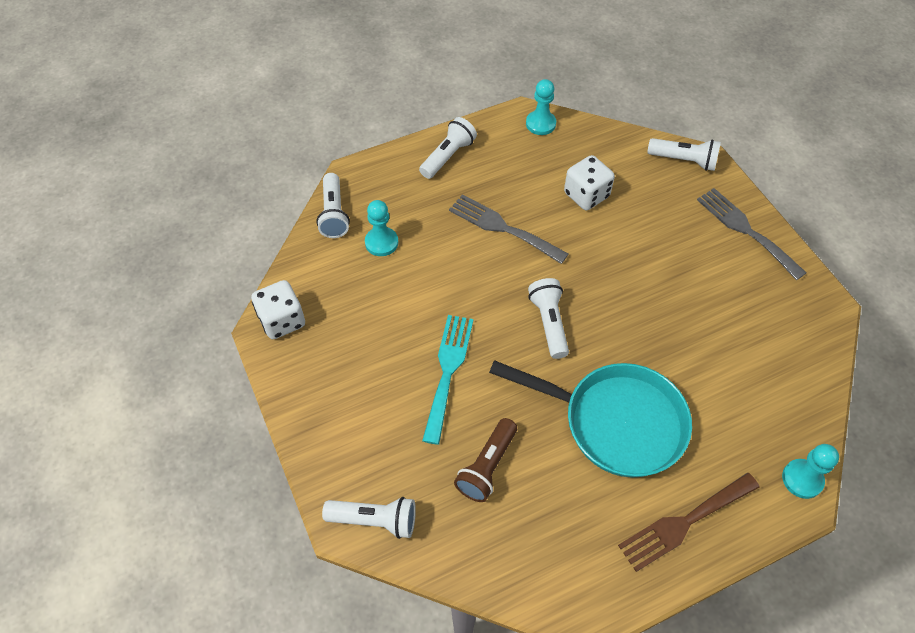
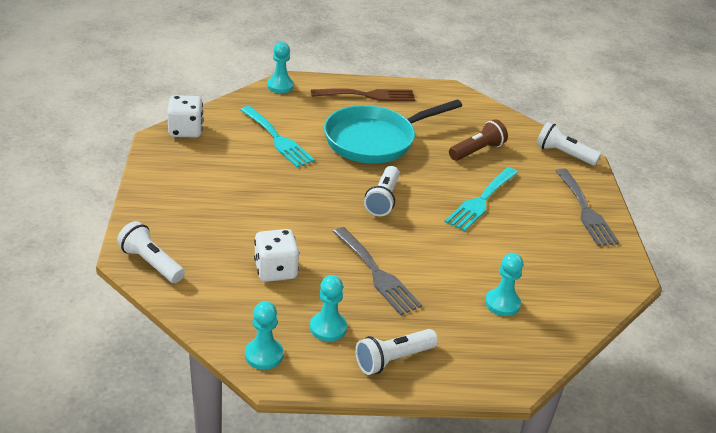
camera: 160 degrees left, 20 degrees down
white dice [251,280,305,339] -> white dice moved to [167,95,204,138]
white flashlight [316,173,350,238] -> none
turquoise pan [489,360,692,477] -> turquoise pan turned 75 degrees counterclockwise [324,100,462,164]
grey fork [697,188,807,280] -> grey fork moved to [556,169,619,246]
none -> turquoise fork [240,106,315,167]
none -> turquoise pawn [310,275,347,342]

